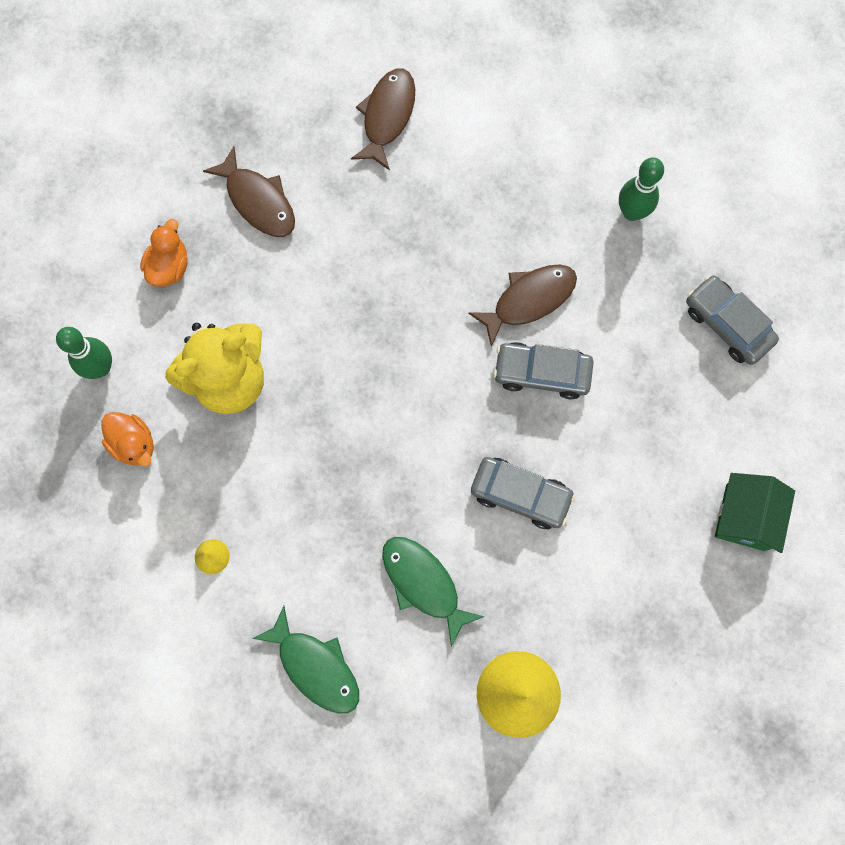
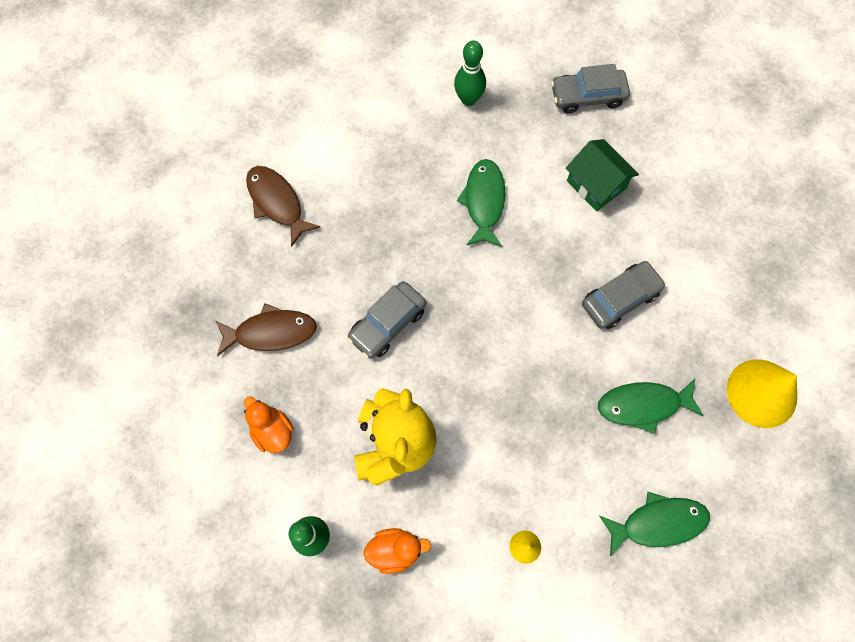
camera: 55 degrees left, 5 degrees down
brown fish [468,264,577,347] -> green fish [457,159,506,247]
grey car [493,342,594,399] -> grey car moved to [347,281,426,359]
green house [715,473,795,553] -> green house moved to [566,139,639,212]

